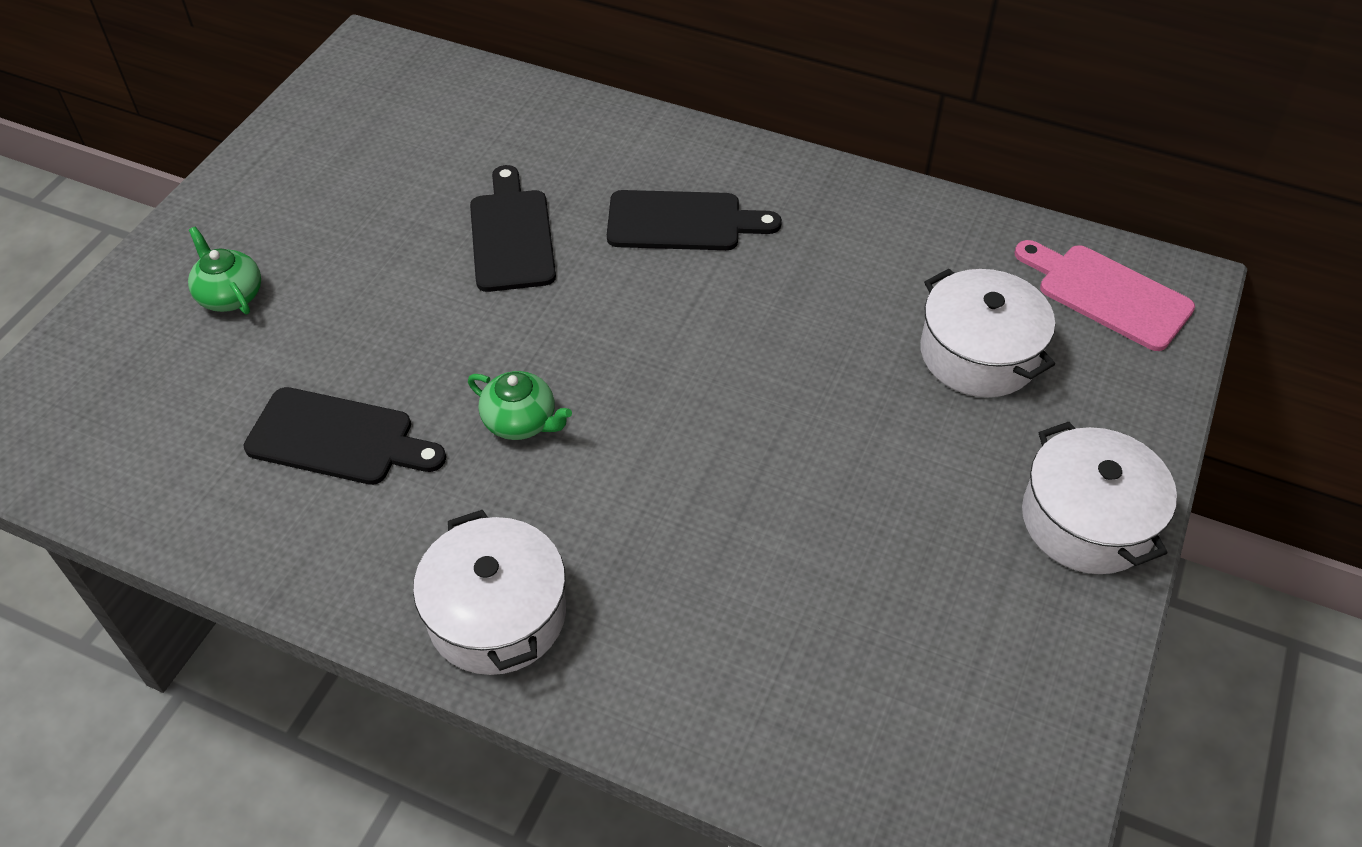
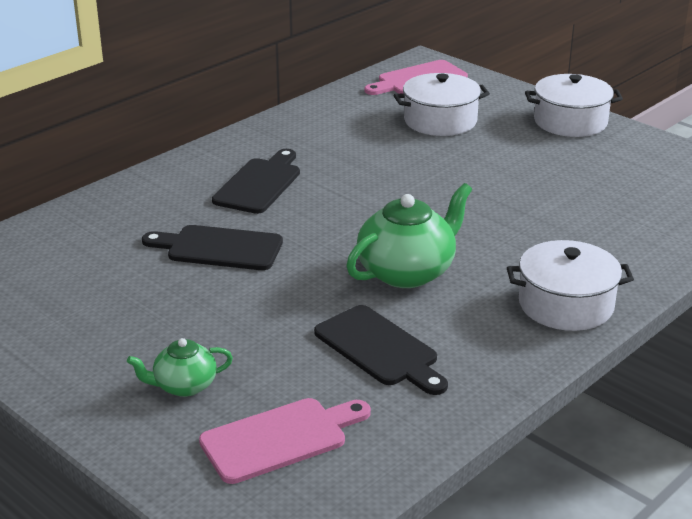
camera: 70 degrees left, 20 degrees down
black cutting board [243,387,446,485] -> black cutting board turned 105 degrees clockwise [314,305,448,395]
green teapot [468,371,572,440] -> green teapot [346,183,472,288], size x1.78
none -> pink cutting board [199,398,371,484]

